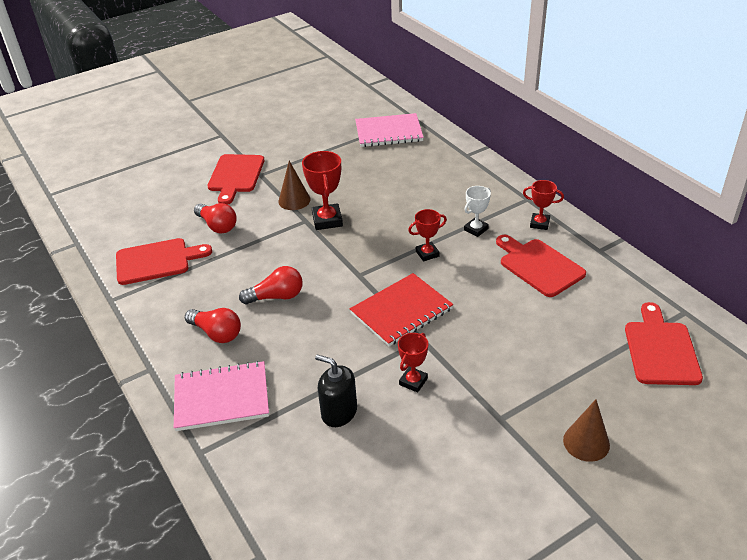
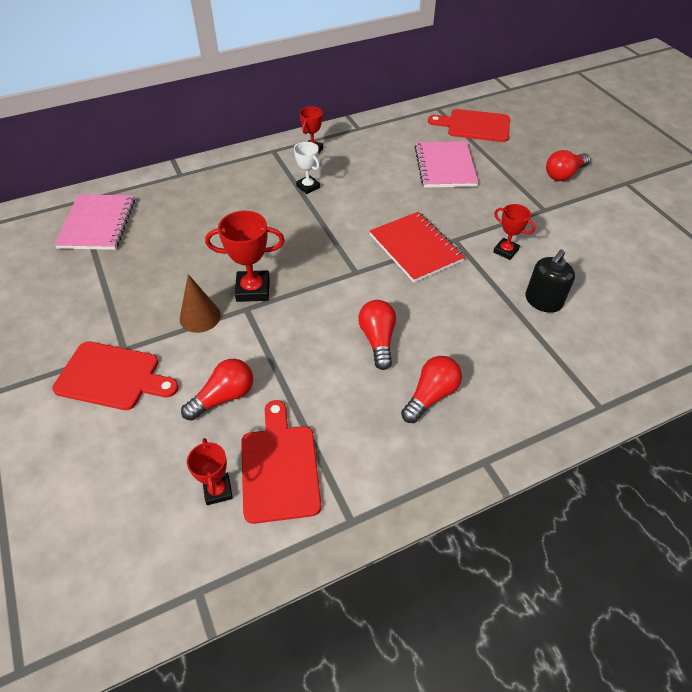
camera: 85 degrees left, 10 degrees up
pink notebook [174,361,269,431] -> pink notebook moved to [415,141,478,188]
red trophy [408,209,447,261] -> red trophy moved to [187,438,233,505]
red cutting board [496,235,586,297] -> none
brown cone [563,399,610,462] -> red light bulb [546,150,591,181]

